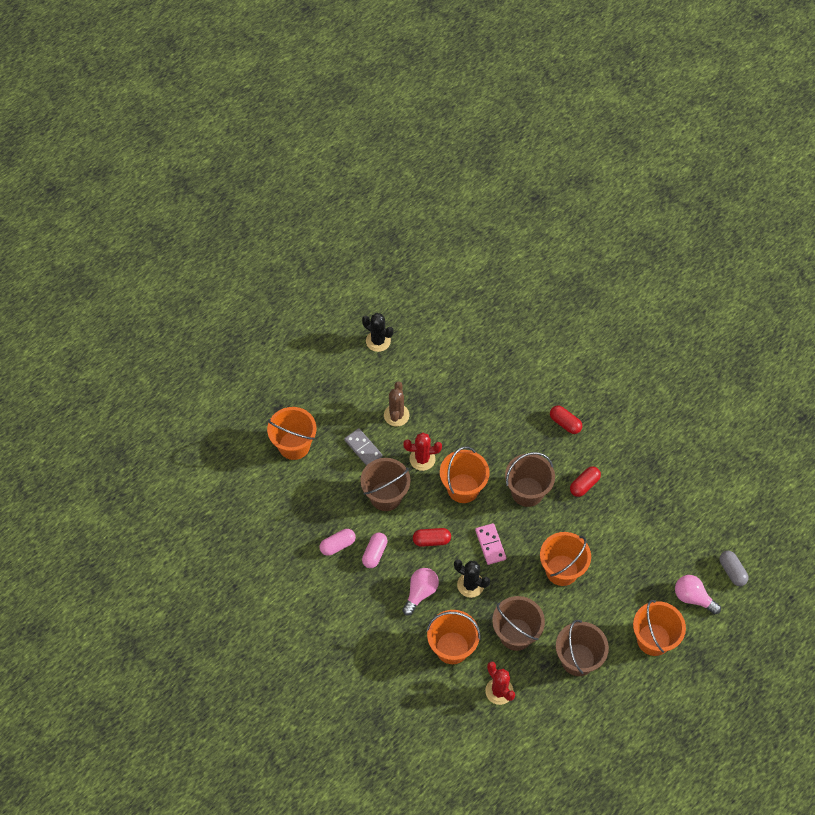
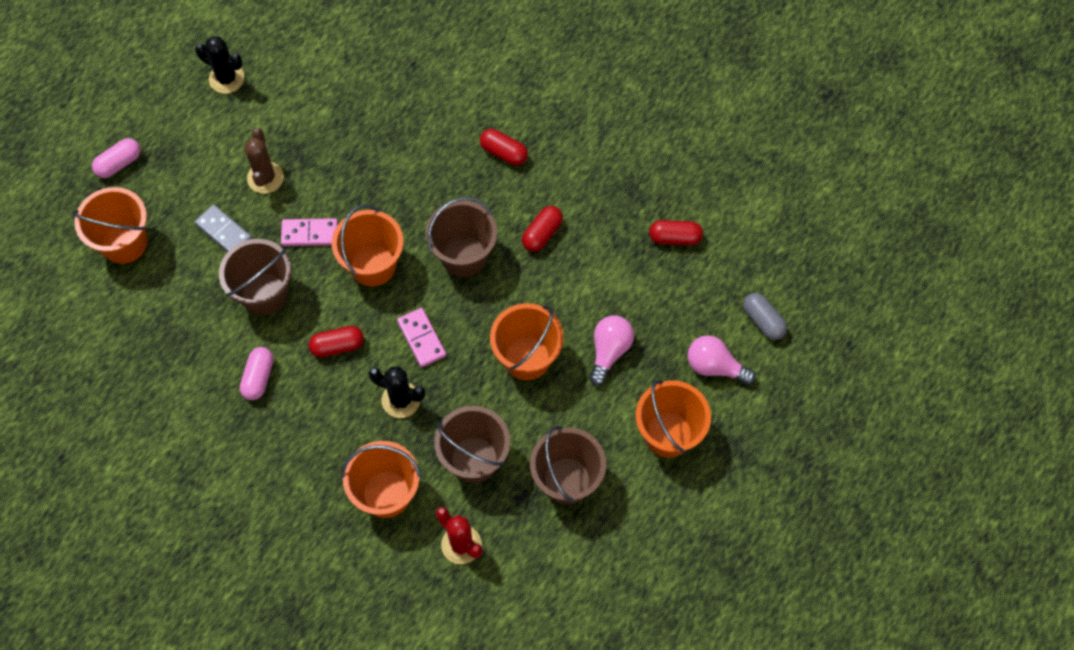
camera: 10 degrees left, 5 degrees up
pink capsule [320,529,356,556] -> pink capsule moved to [92,138,141,178]
pink light bulb [402,568,439,616] -> pink light bulb moved to [590,315,634,386]
red cactus [403,432,442,471] -> pink domino [281,218,338,246]
none -> red capsule [649,220,703,245]

